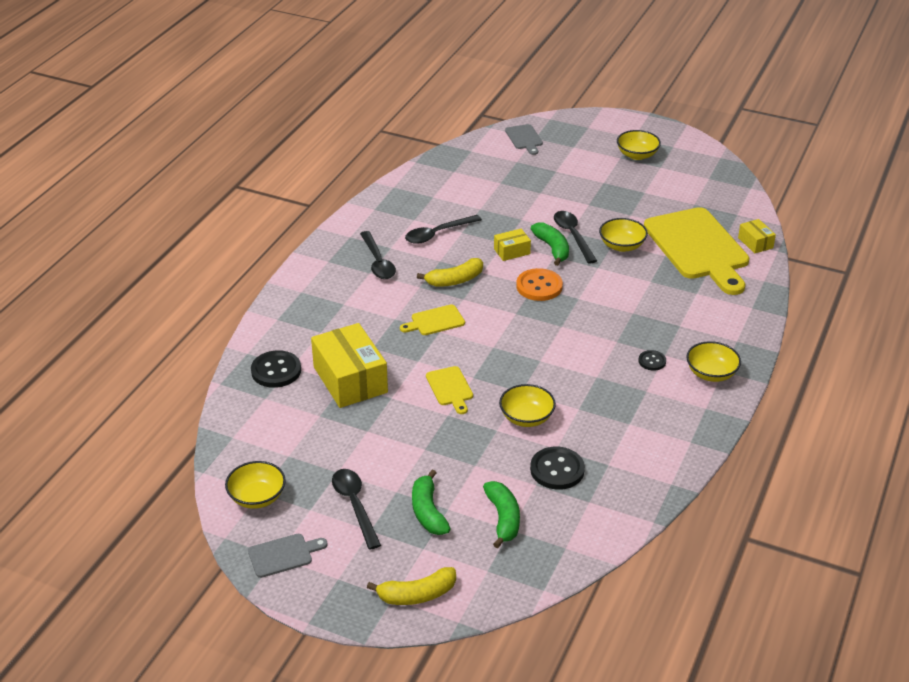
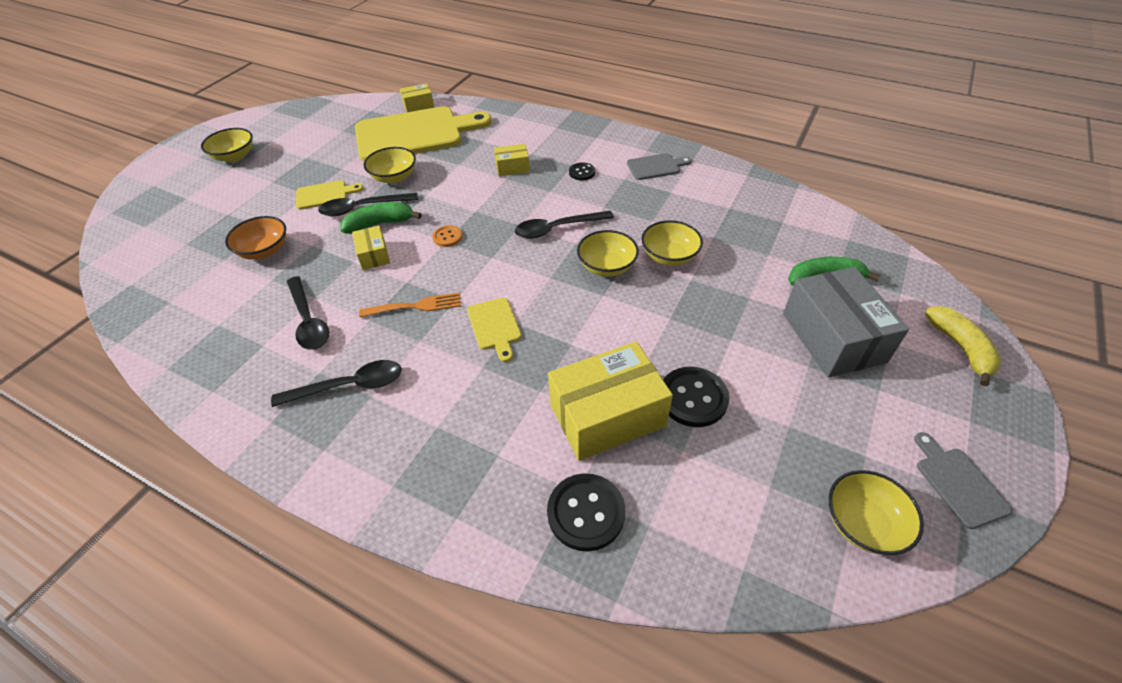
camera: 85 degrees left, 10 degrees up
black spoon [332,469,381,550] -> black spoon moved to [515,211,614,239]
green banana [412,469,451,535] -> grey box [783,267,909,378]
yellow banana [417,258,483,287] -> orange fork [359,293,461,317]
yellow cutting board [426,366,473,414] -> yellow cutting board moved to [296,180,363,210]
grey cutting board [505,124,543,155] -> grey cutting board moved to [627,153,692,180]
orange button [516,268,563,301] -> orange button [432,225,462,247], size x0.56
black button [530,446,585,490] -> black button moved to [663,367,729,427]
yellow bowl [686,341,741,382] -> yellow bowl moved to [577,230,639,277]
none -> orange bowl [225,216,286,260]
none -> yellow box [494,144,530,176]

